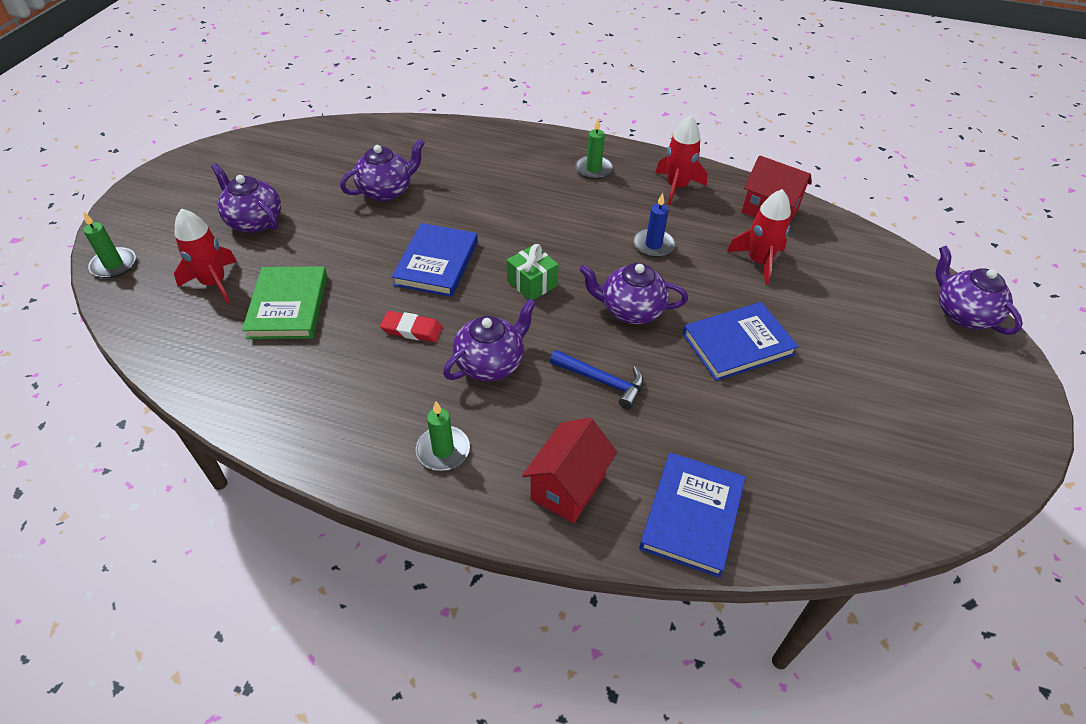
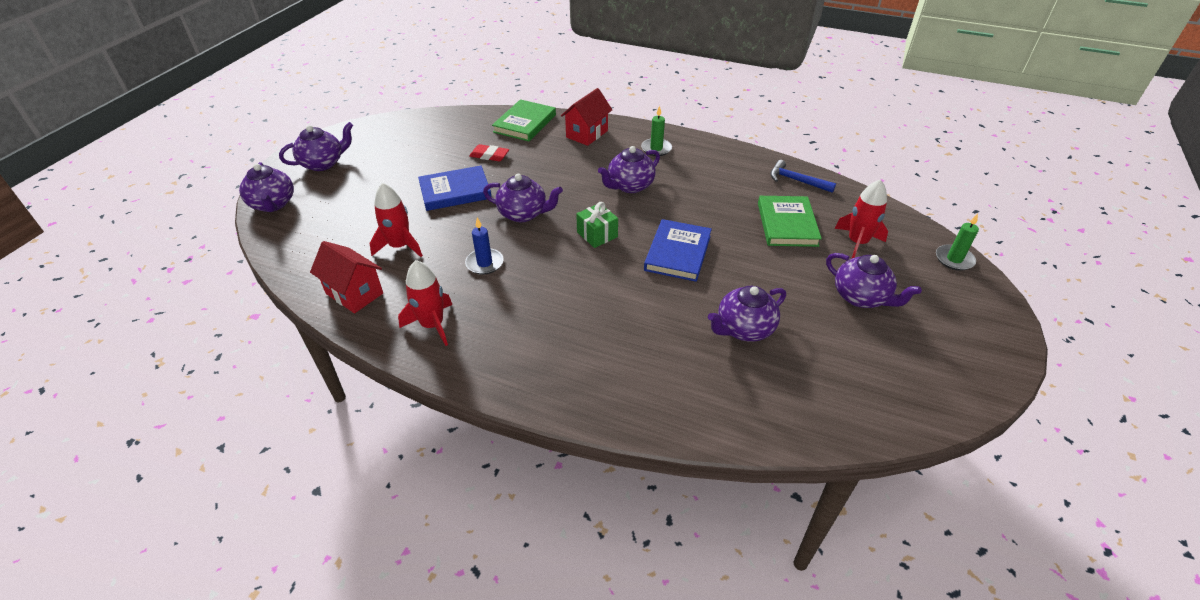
camera: 175 degrees left, 5 degrees down
red eraser [380,311,443,342] -> red eraser moved to [469,144,509,161]
blue hammer [550,350,644,409] -> blue hammer moved to [770,160,836,193]
green candle [575,118,613,179] -> none
blue book [639,453,746,578] -> green book [492,99,556,141]
none -> purple teapot [279,122,353,171]

